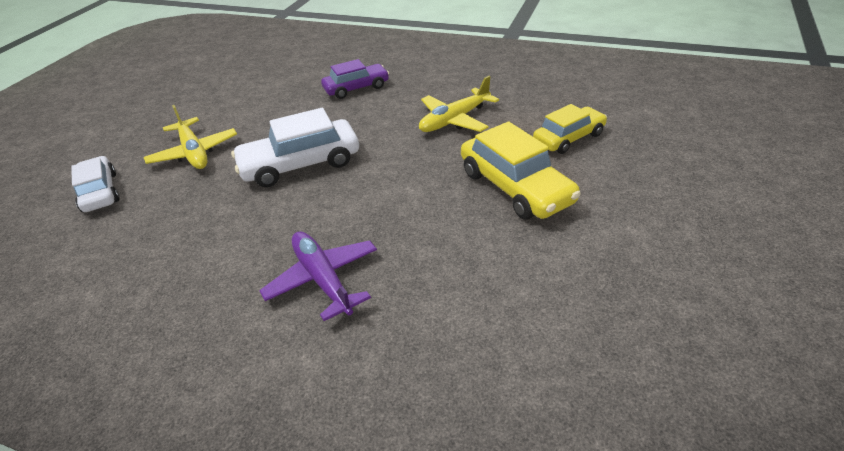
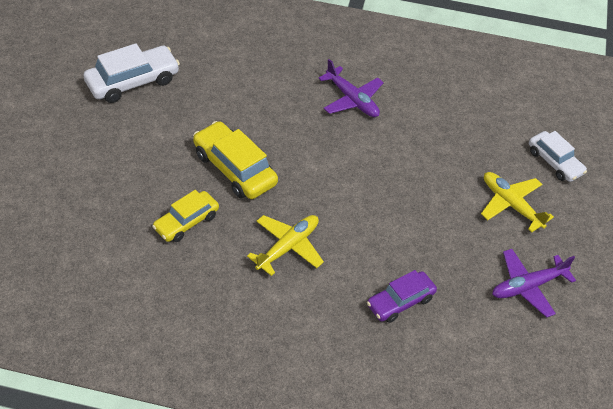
camera: 165 degrees right, 10 degrees up
white car [231,108,359,187] -> white car moved to [84,43,180,103]
none -> purple plane [492,249,576,318]

